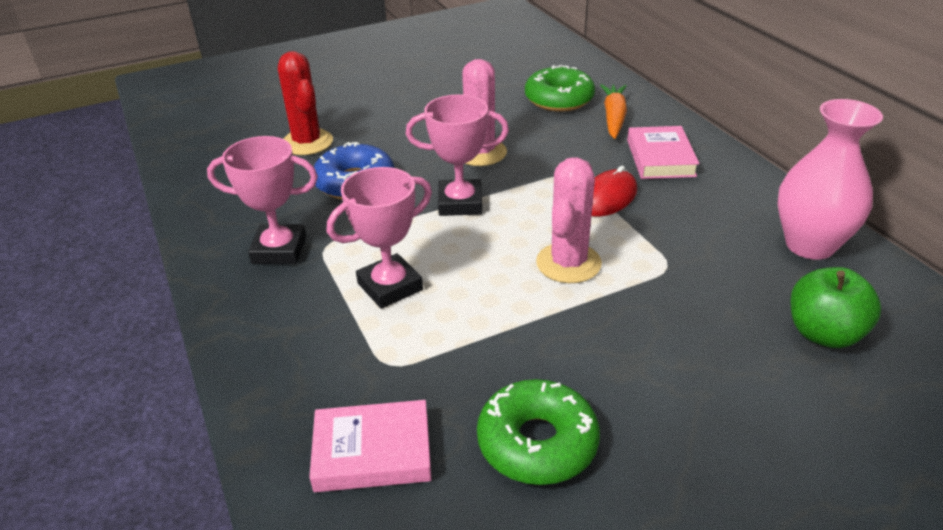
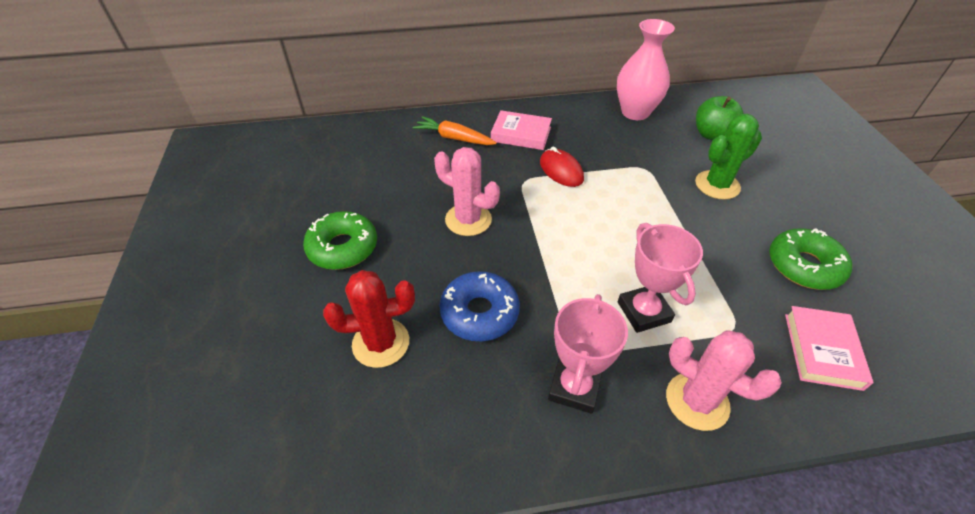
camera: 75 degrees left, 10 degrees up
pink trophy [406,94,509,216] -> none
green donut [525,65,595,112] -> green donut moved to [303,211,377,270]
pink cactus [536,157,602,283] -> pink cactus moved to [666,331,782,431]
none -> green cactus [695,114,762,200]

